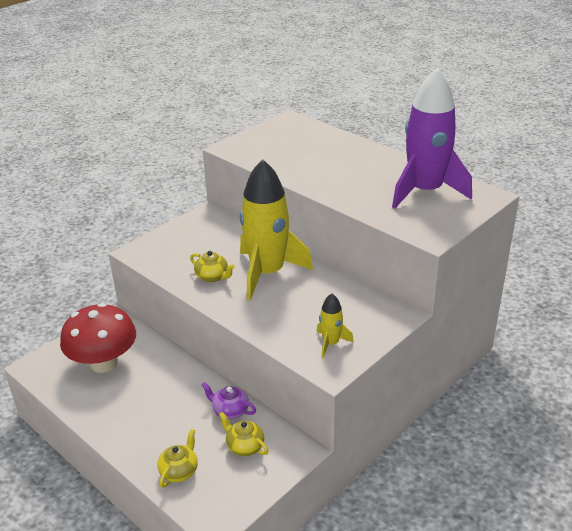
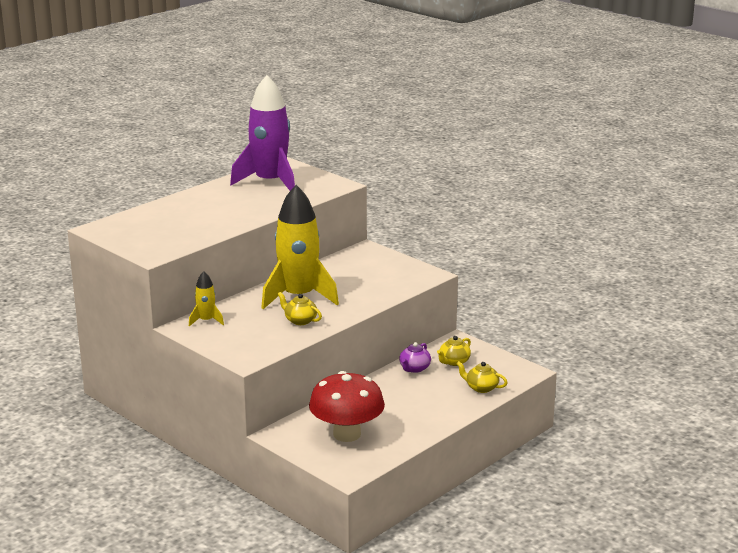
camera: 90 degrees left, 10 degrees down
yellow teapot [190,251,235,282] -> yellow teapot turned 90 degrees counterclockwise [278,292,322,325]
yellow rocket [317,293,354,358] -> yellow rocket moved to [189,271,224,326]

